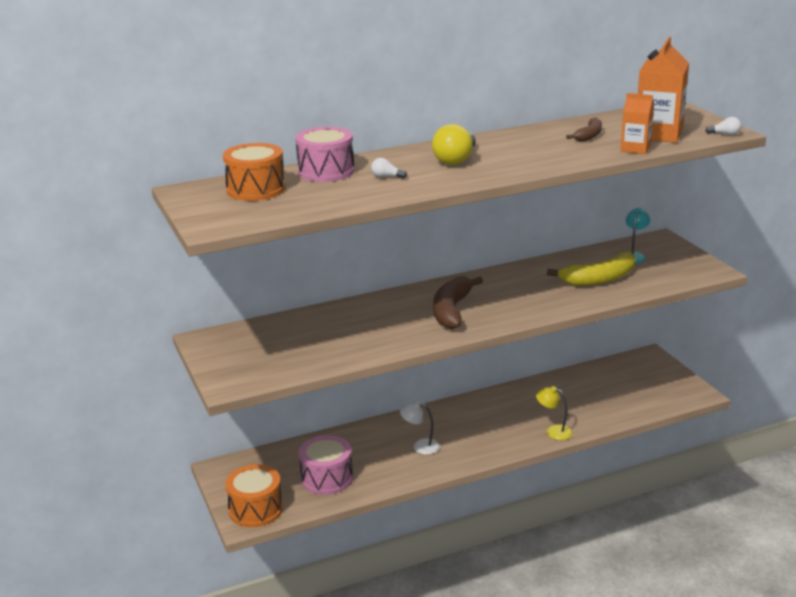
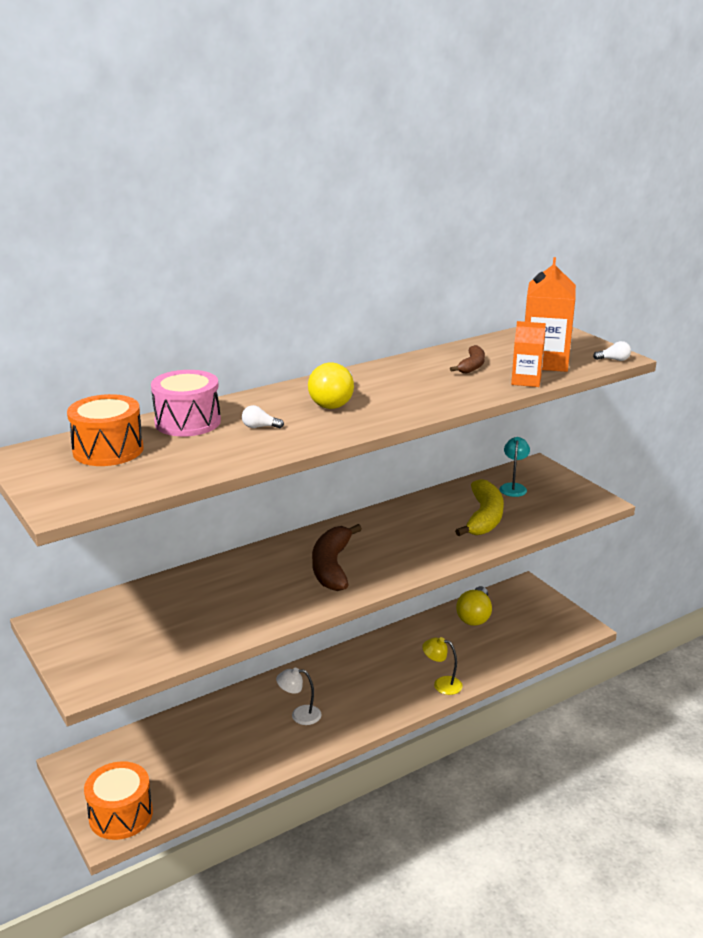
camera: 10 degrees left, 0 degrees up
pink drum [299,435,353,495] -> none
yellow banana [547,251,635,286] -> yellow banana turned 45 degrees counterclockwise [455,479,504,536]
none -> yellow light bulb [456,586,492,626]

